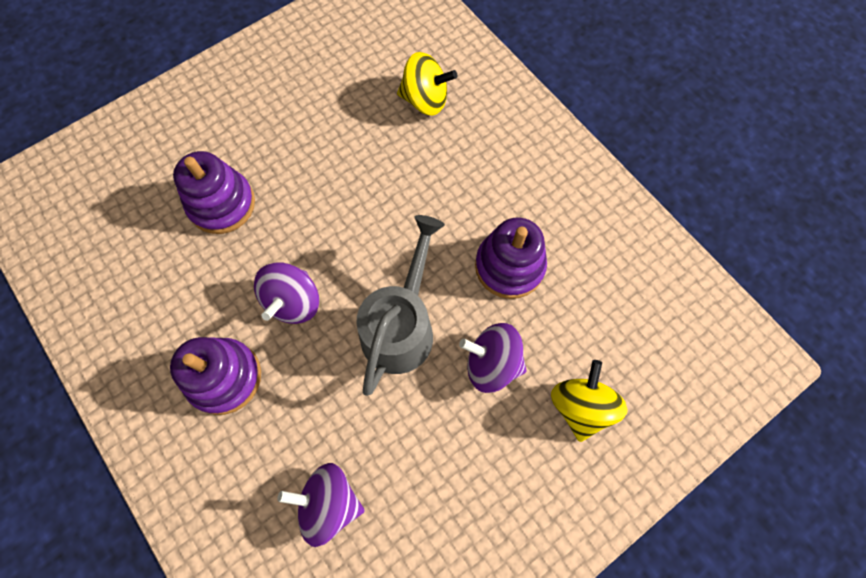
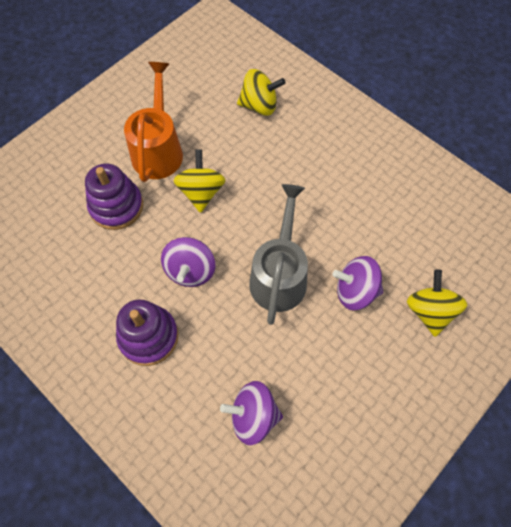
camera: 10 degrees left, 5 degrees down
purple stacking toy [475,217,547,299] -> none
none -> orange watering can [124,62,183,182]
none -> yellow spinning top [173,149,226,213]

